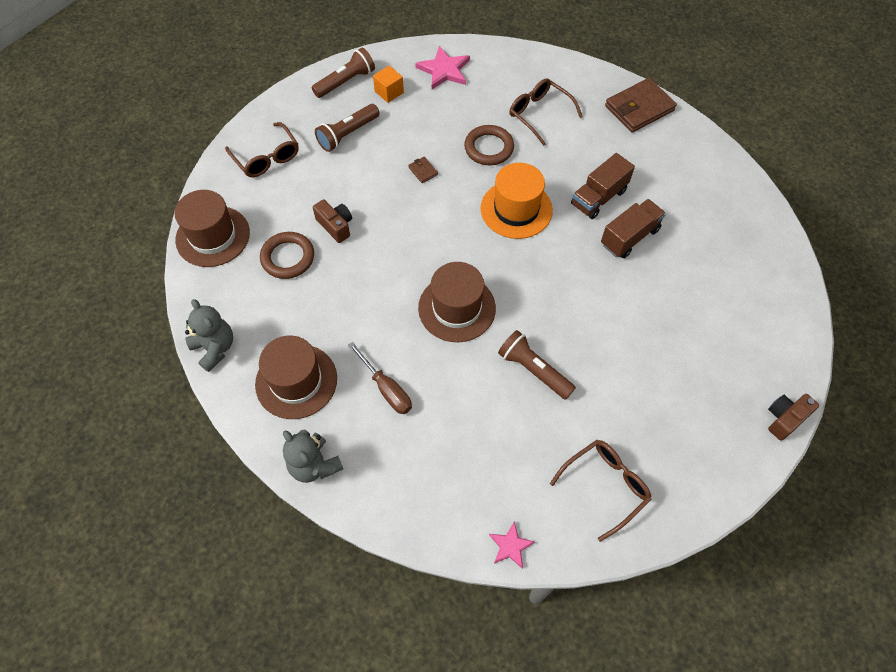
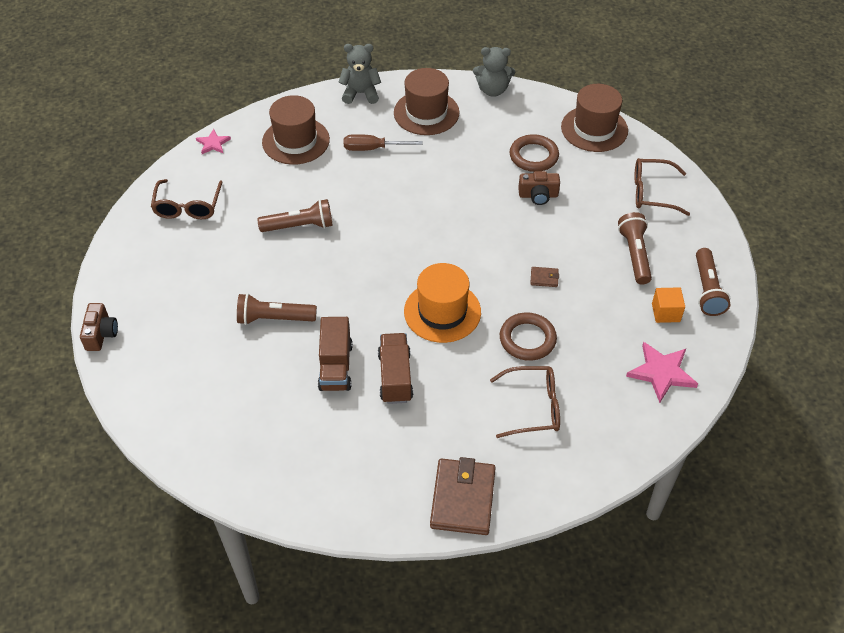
camera: 130 degrees right, 10 degrees down
brown hat [418,262,496,342] -> brown hat moved to [262,95,330,165]
none -> brown flashlight [237,293,317,325]

